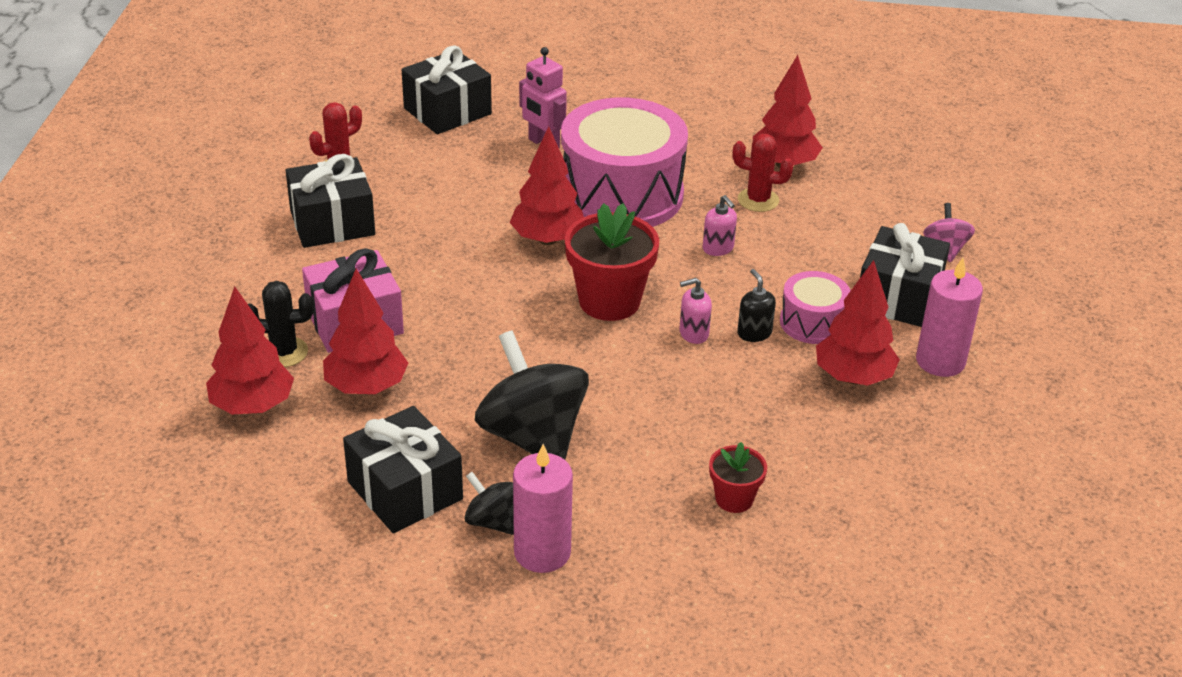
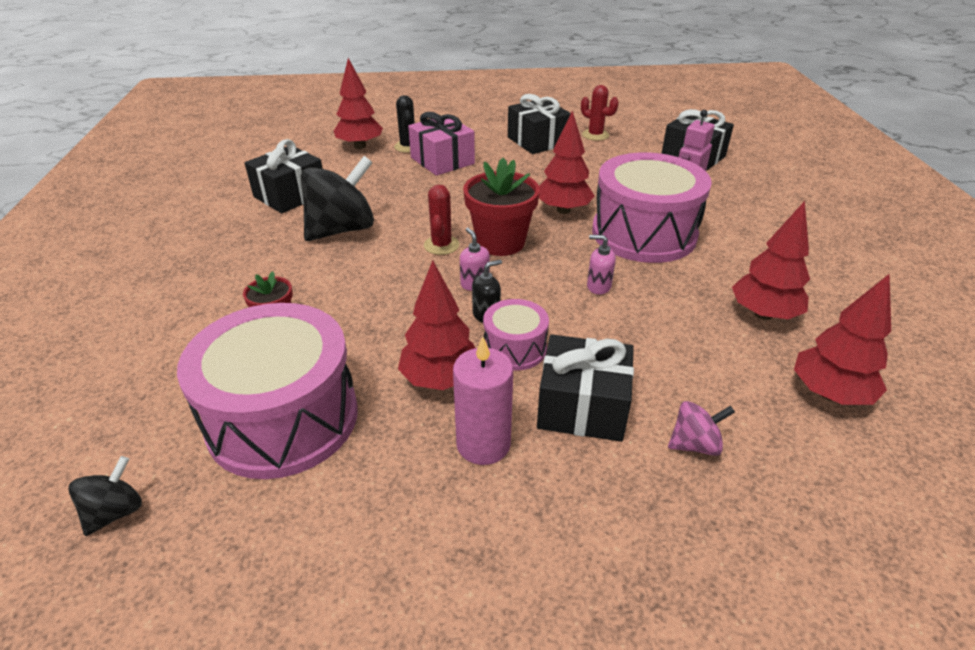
camera: 80 degrees right, 0 degrees up
red tree [323,268,408,394] -> red tree moved to [794,274,891,405]
black spinning top [464,472,514,535] -> black spinning top moved to [68,456,142,536]
pink candle [513,444,573,573] -> none
pink soap dispenser [703,195,737,256] -> pink soap dispenser turned 60 degrees clockwise [587,235,616,295]
red cactus [733,134,793,212] -> red cactus moved to [424,185,460,255]
none -> pink drum [177,303,358,479]

